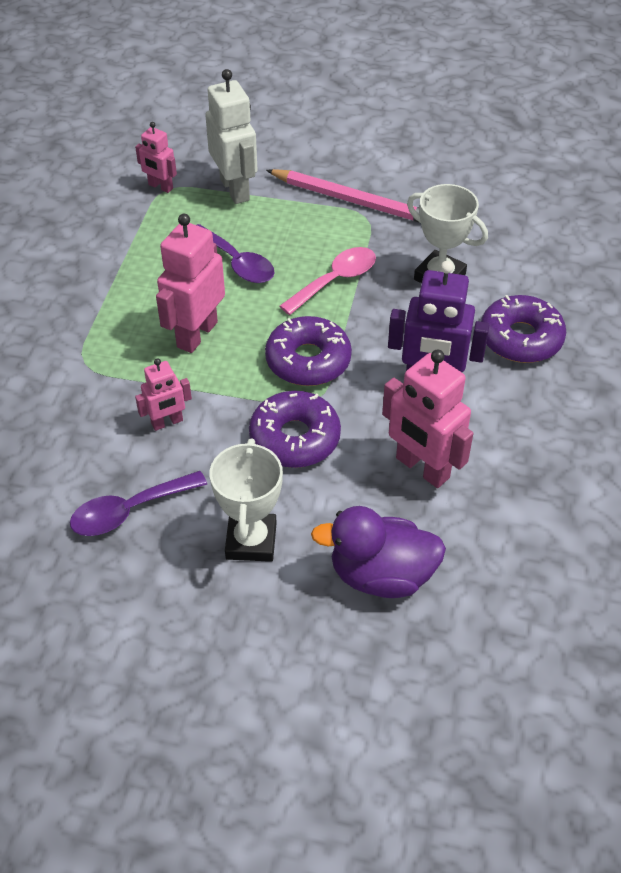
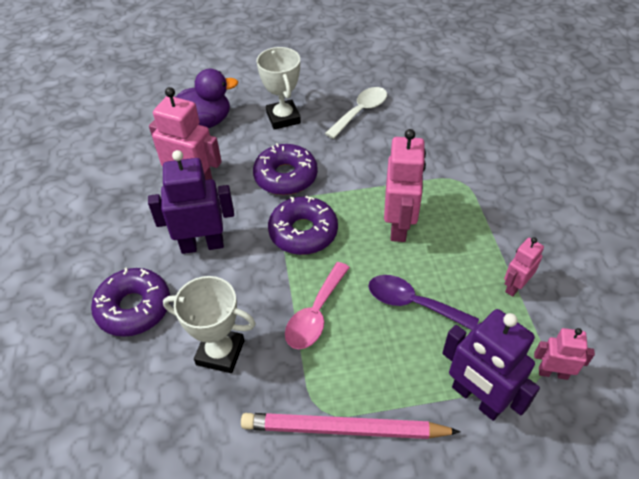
camera: 160 degrees right, 0 degrees up
purple spoon [70,471,207,536] -> white spoon [325,87,387,139]
pink robot [135,358,192,431] -> pink robot moved to [504,237,544,297]
white robot [205,69,258,204] -> purple robot [442,309,540,421]

